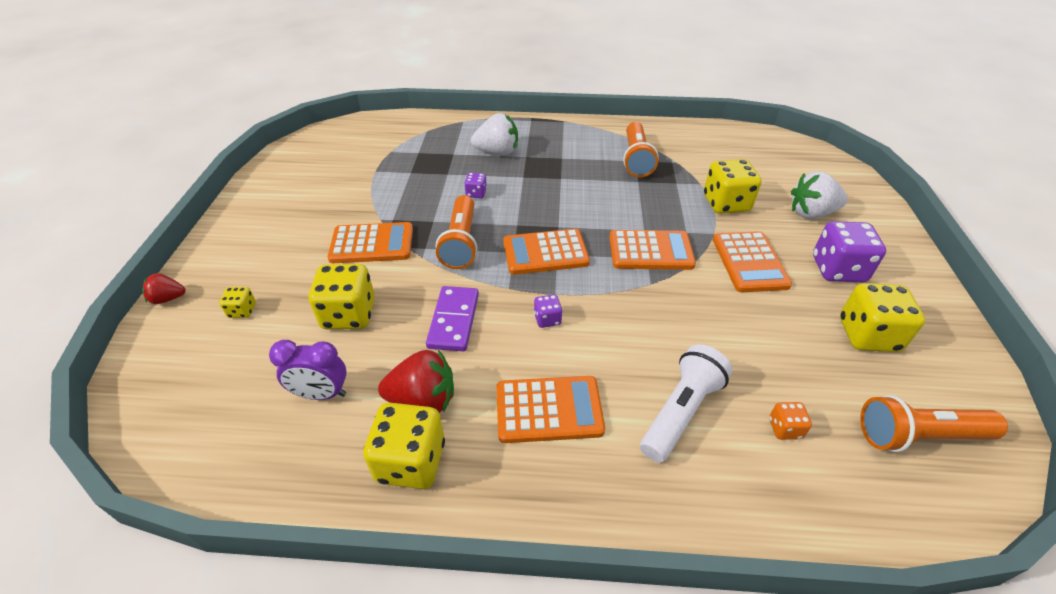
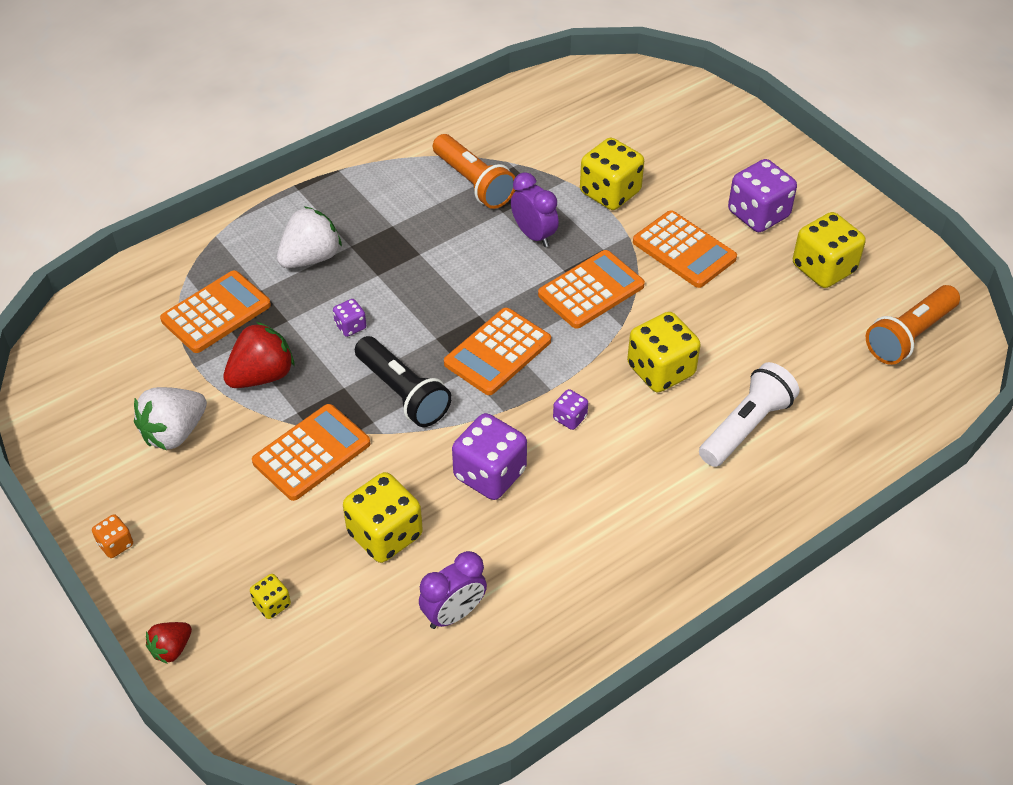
camera: 40 degrees left, 5 degrees up
yellow dice [363,402,445,489] -> yellow dice moved to [627,312,701,392]
red strawberry [378,350,454,413] -> red strawberry moved to [223,322,295,388]
purple domino [426,286,479,351] -> purple dice [452,413,527,500]
orange flashlight [436,195,478,269] -> black flashlight [355,336,452,427]
orange calculator [497,376,605,443] -> orange calculator moved to [160,270,271,353]
white flashlight [640,344,732,463] -> white flashlight turned 45 degrees clockwise [699,362,799,467]
orange dice [769,402,812,440] -> orange dice moved to [92,514,133,558]
white strawberry [791,171,848,219] -> white strawberry moved to [134,387,207,450]
none -> purple clock [511,172,559,247]

